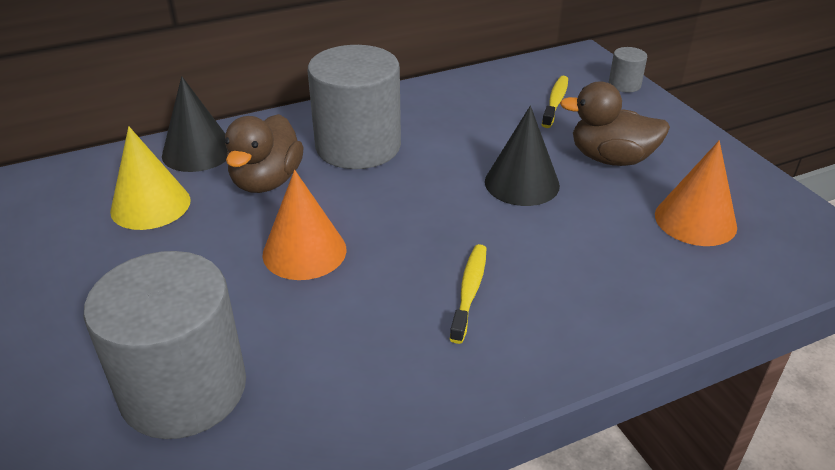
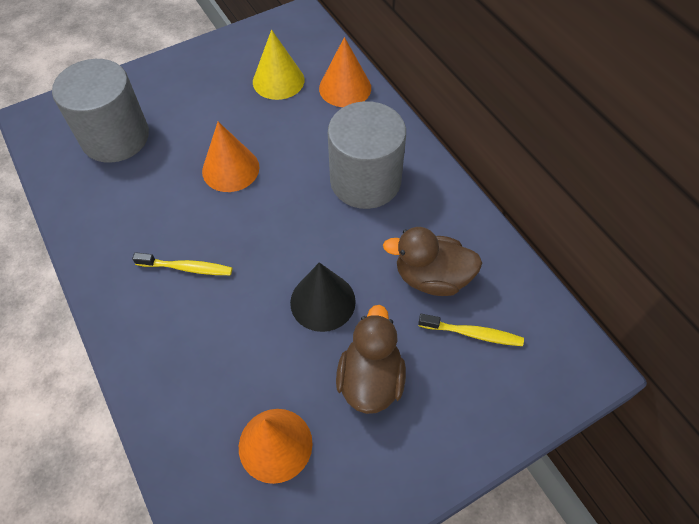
camera: 85 degrees right, 20 degrees up
black cone [162,76,227,172] -> orange cone [319,37,371,107]
brown duck [225,114,304,193] -> brown duck moved to [383,227,482,296]
grey cylinder [609,47,647,92] -> none

